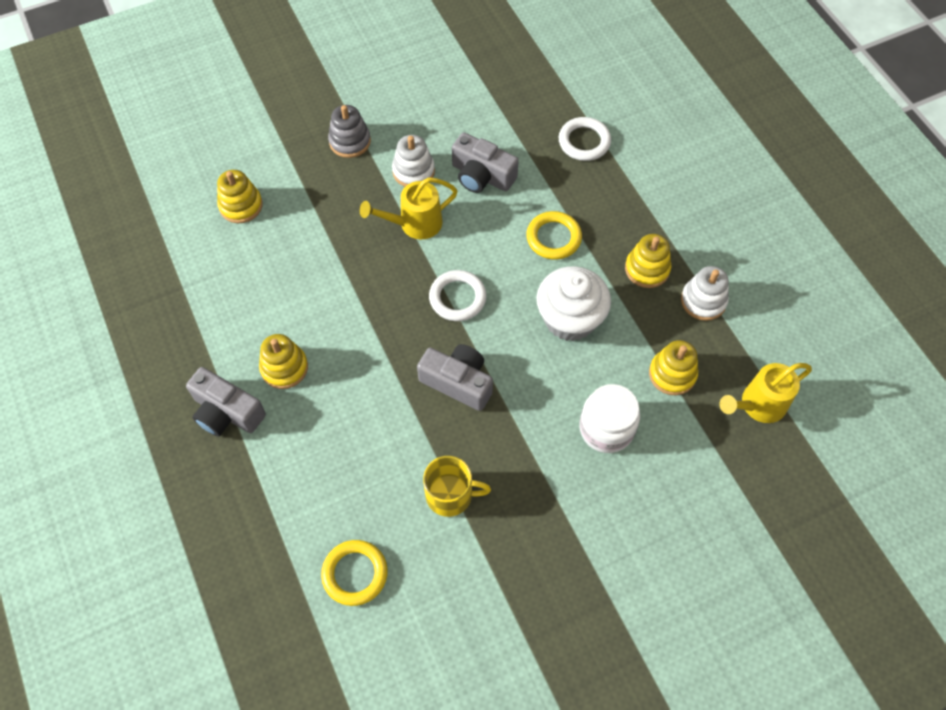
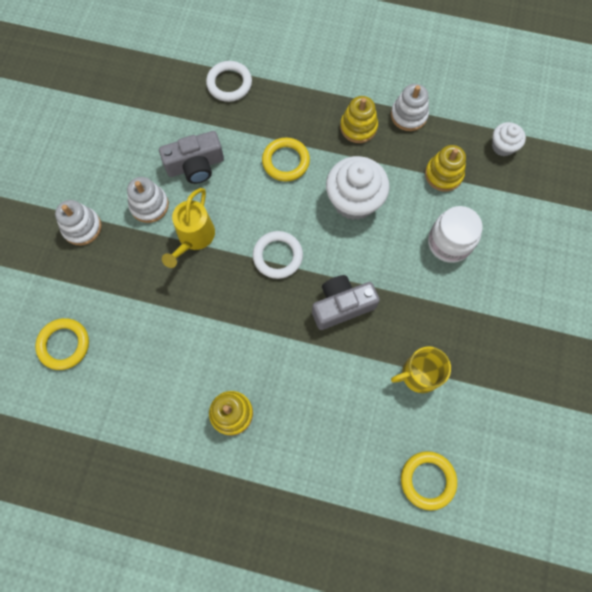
camera: 50 degrees left, 10 degrees up
grey camera [186,367,266,436] -> none
yellow stacking toy [217,170,263,223] -> yellow ring [35,318,89,370]
grey stacking toy [328,105,371,158] -> white stacking toy [55,200,102,245]
yellow mug [423,456,491,517] -> yellow mug turned 150 degrees counterclockwise [391,346,451,393]
yellow watering can [719,363,812,423] -> white cupcake [492,122,526,156]

